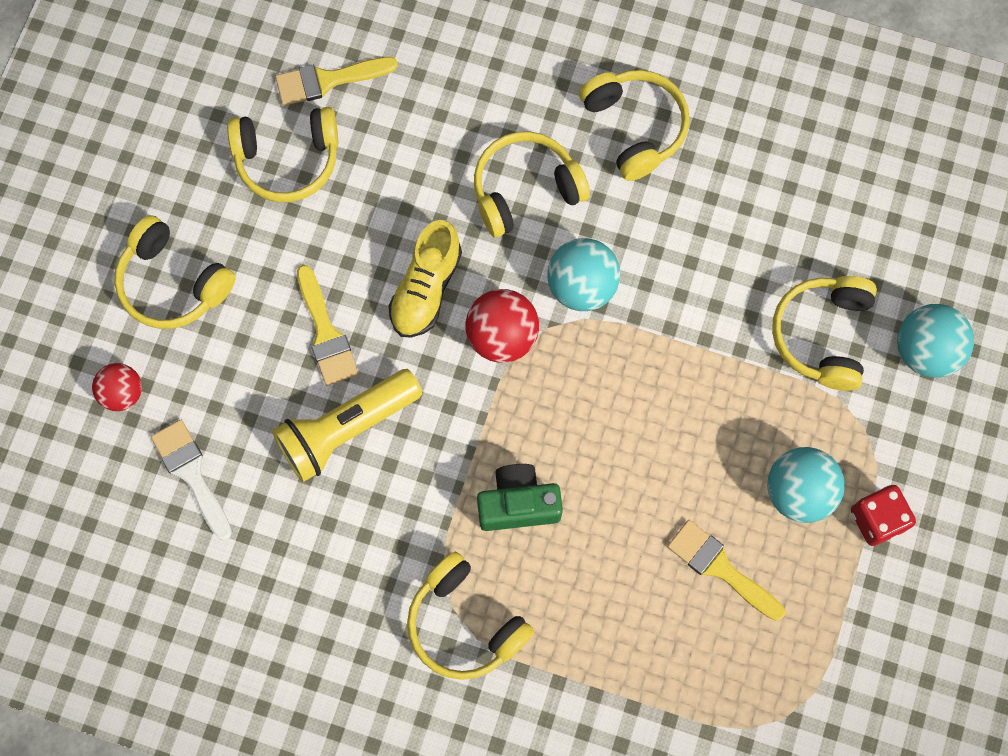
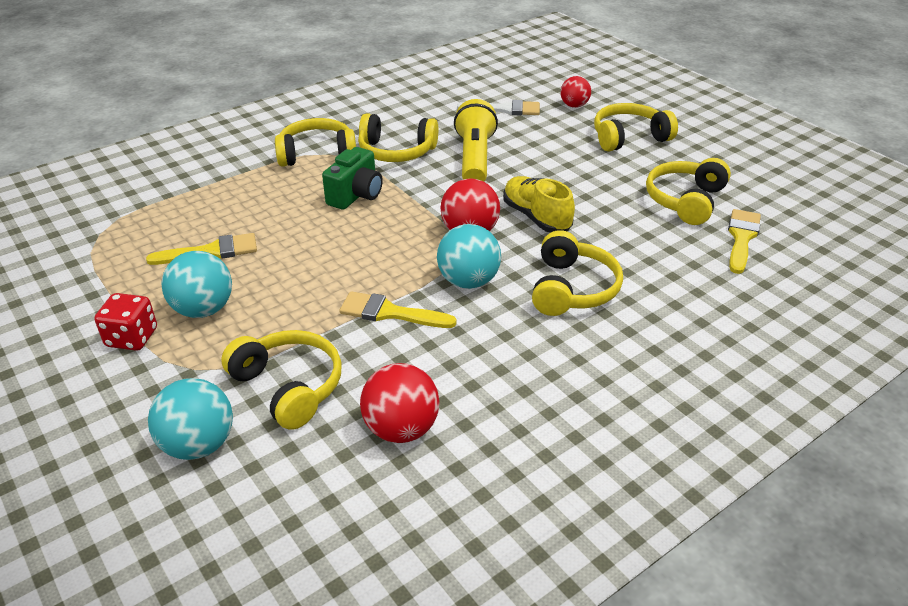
camera: 125 degrees right, 35 degrees down
yellow brush [297,265,358,386] -> yellow brush moved to [339,291,457,328]
yellow headphones [579,70,690,181] -> yellow headphones moved to [358,113,438,162]
none -> red ball [360,363,440,443]

